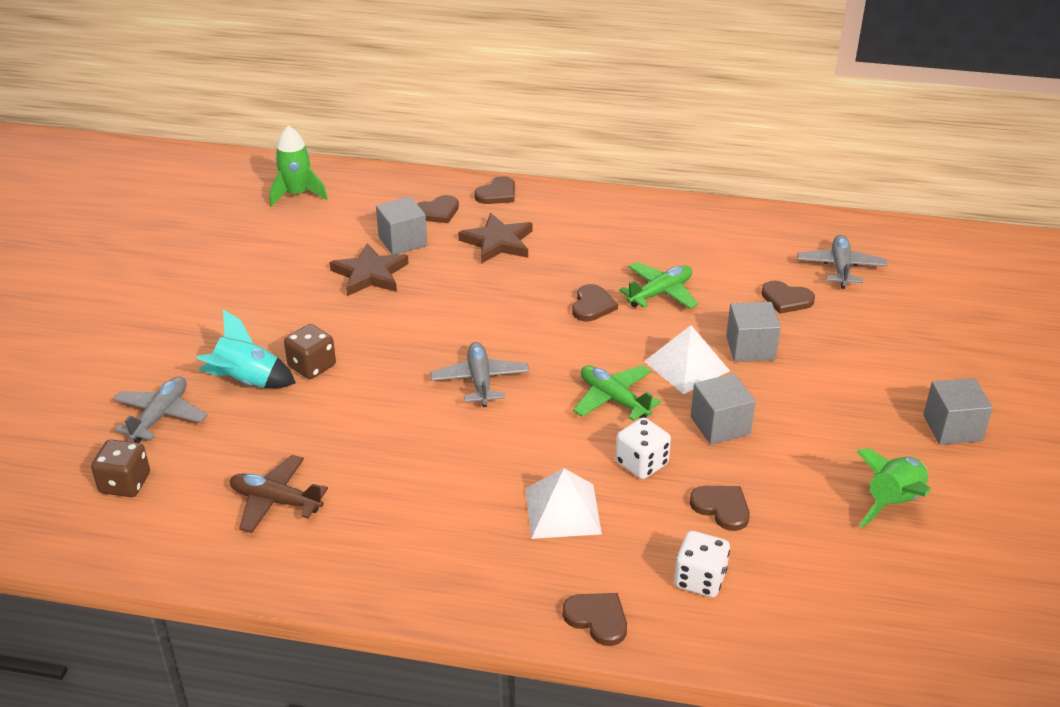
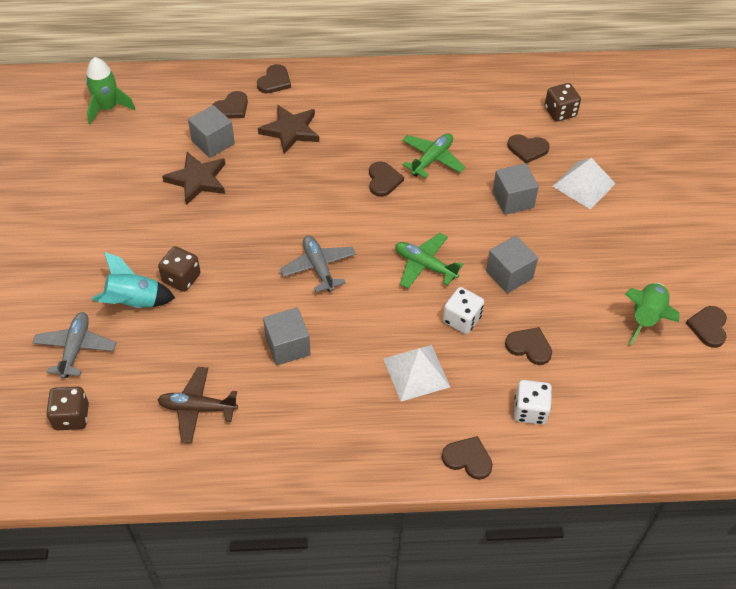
camera: 15 degrees left, 15 degrees up
white pyramid [644,325,730,394] -> white pyramid moved to [552,158,616,209]
grey plane [797,235,887,289] -> brown dice [544,83,581,122]
grey cube [923,378,993,445] -> grey cube moved to [263,307,311,366]
none -> brown heart [686,306,727,348]

